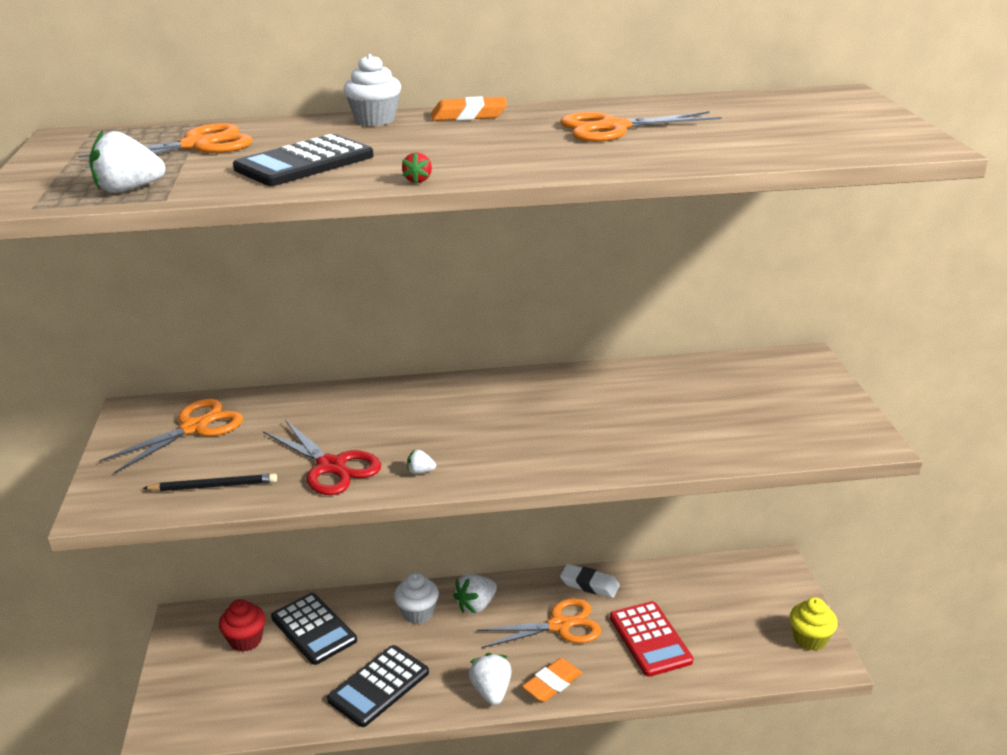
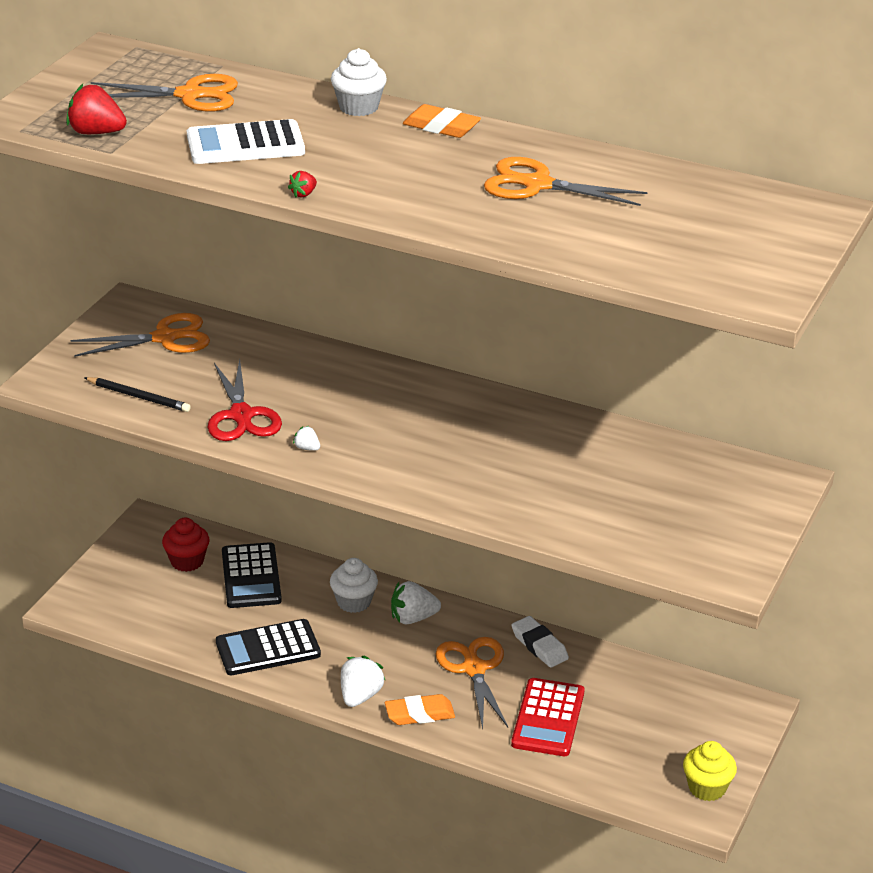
camera: 30 degrees right, 5 degrees up
white strawberry [89,130,166,193] -> red strawberry [66,84,127,134]
black calculator [233,134,374,186] -> white calculator [187,119,305,164]
orange scissors [477,598,601,648] -> orange scissors turned 120 degrees counterclockwise [436,637,508,729]

